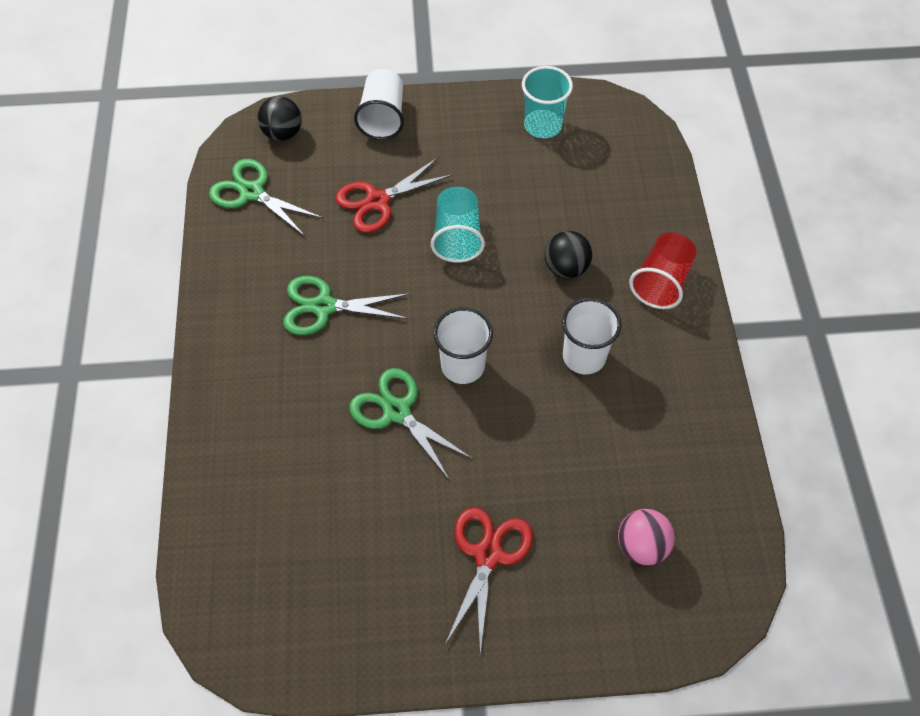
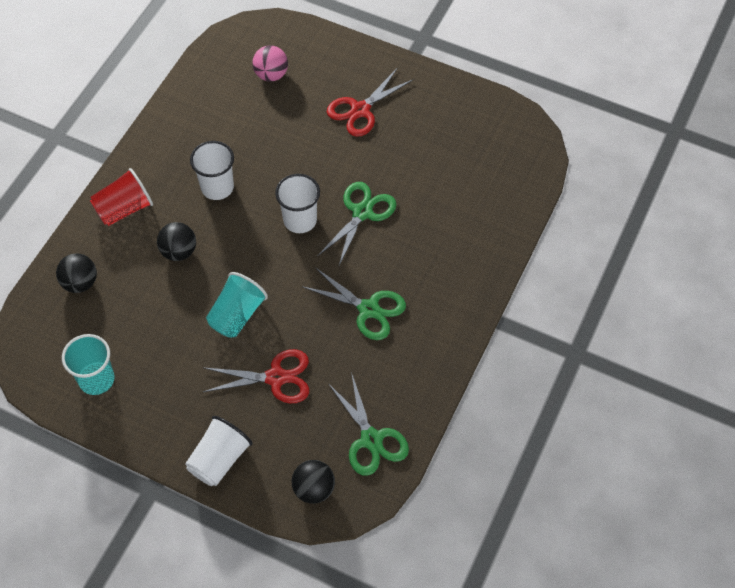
camera: 150 degrees left, 0 degrees up
green scissors [349,368,473,481] -> green scissors turned 135 degrees counterclockwise [318,182,397,268]
none -> black ball [56,253,97,293]

